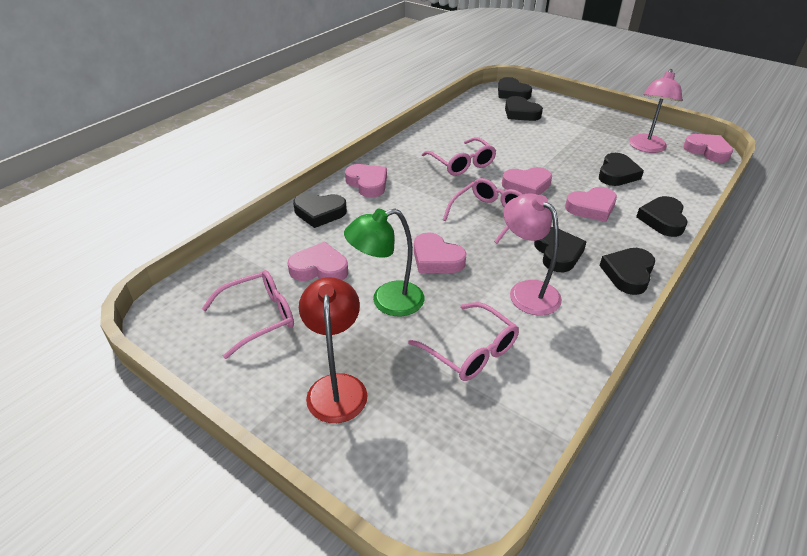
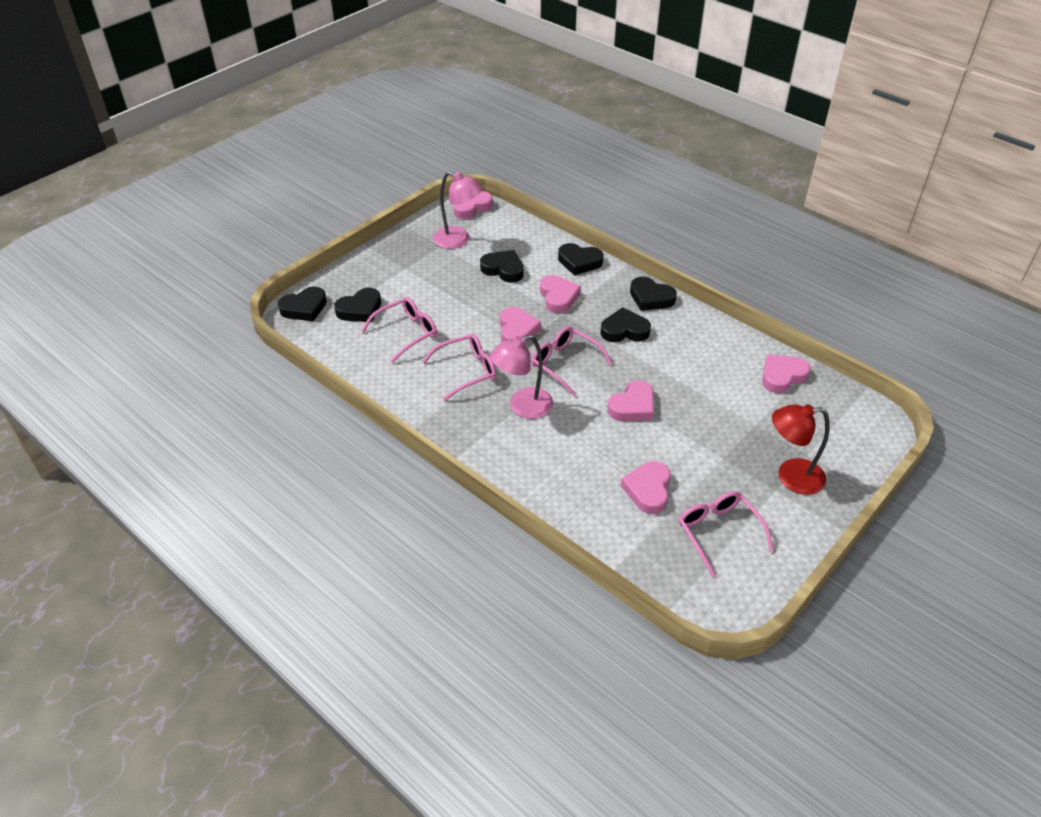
camera: 85 degrees left, 5 degrees up
black heart [293,193,347,228] -> none
green lamp [344,208,424,316] -> none
pink heart [345,164,387,198] -> pink heart moved to [762,354,811,393]
pink glasses [408,302,519,381] -> pink glasses moved to [361,297,437,363]
pink lamp [503,193,562,316] -> pink lamp moved to [490,335,553,419]

